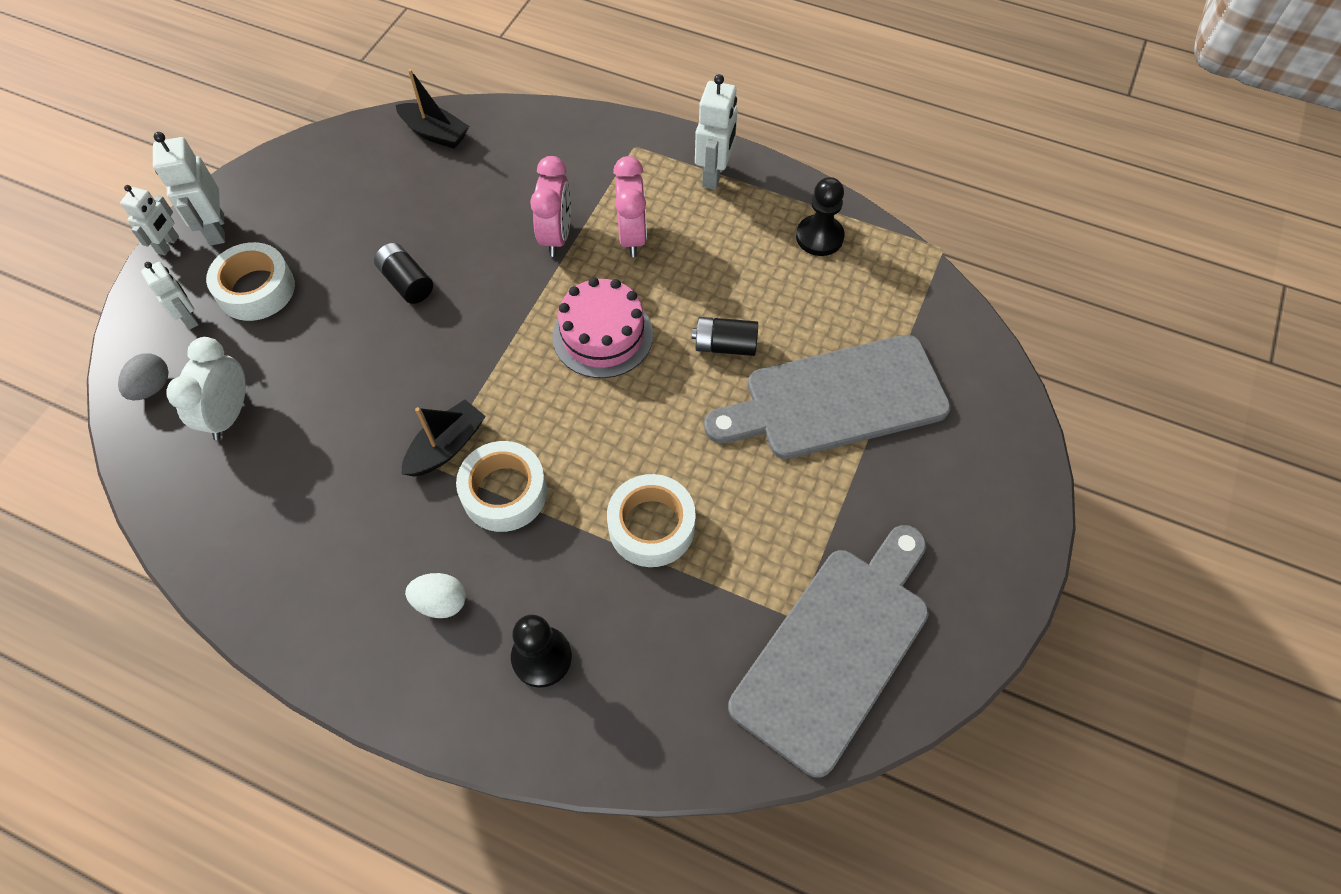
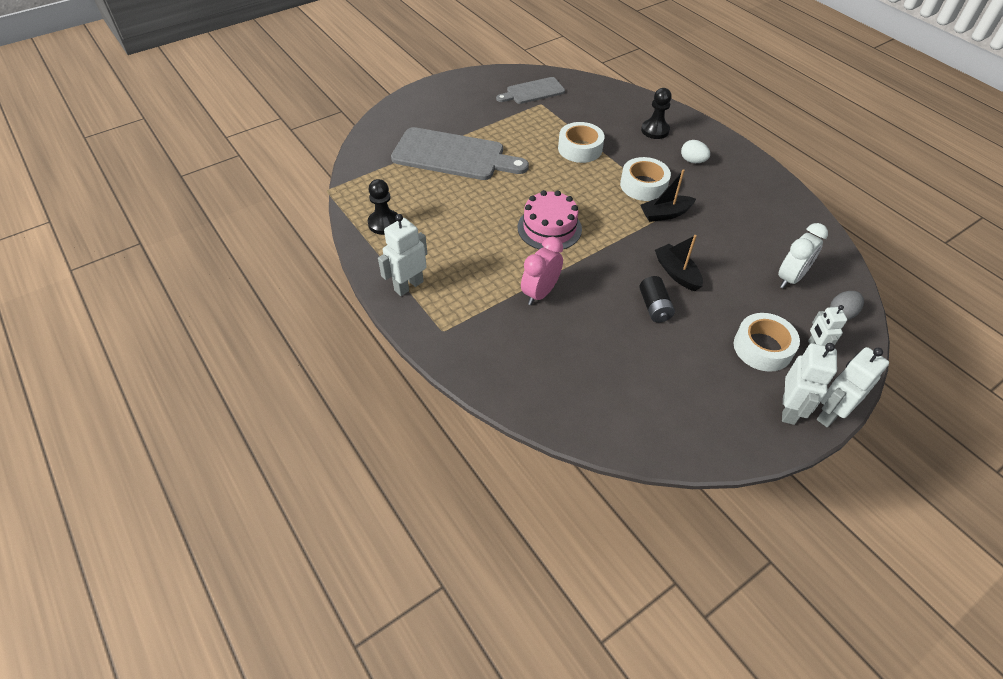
camera: 150 degrees left, 10 degrees down
white robot [120,185,179,256] -> white robot [817,347,889,427], size x1.54
black boat [396,69,469,149] -> black boat moved to [655,235,703,291]
pink clock [613,156,647,257] -> none
black battery [692,317,758,356] -> none
grey cutting board [728,525,929,778] -> grey cutting board [496,77,565,104], size x0.57

